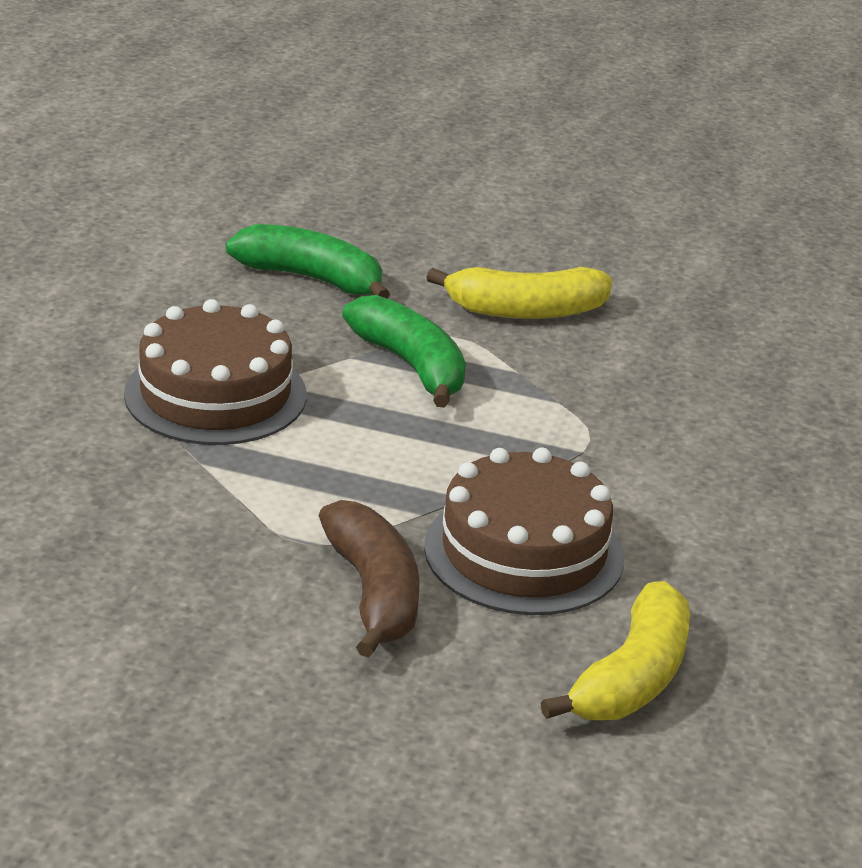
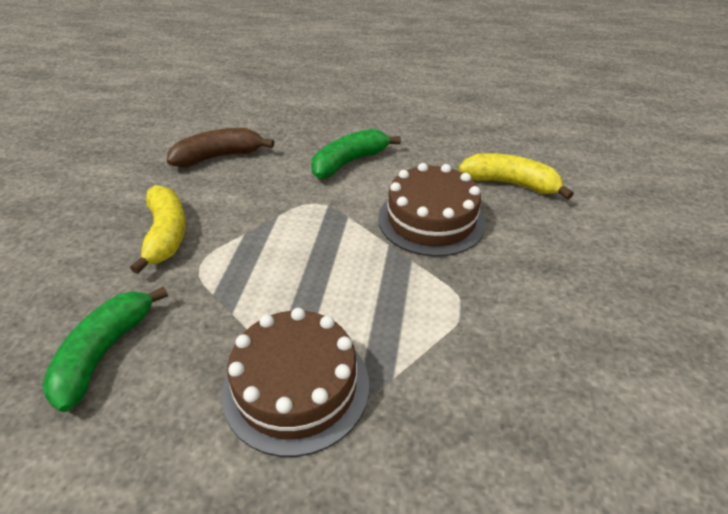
camera: 95 degrees left, 10 degrees up
brown banana [319,500,420,658] -> brown banana moved to [167,128,274,167]
green banana [342,295,466,408] -> green banana moved to [311,129,401,179]

